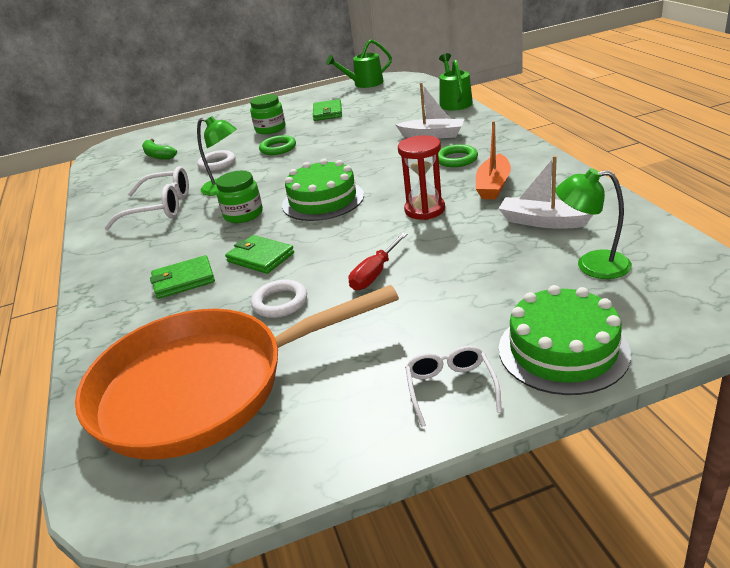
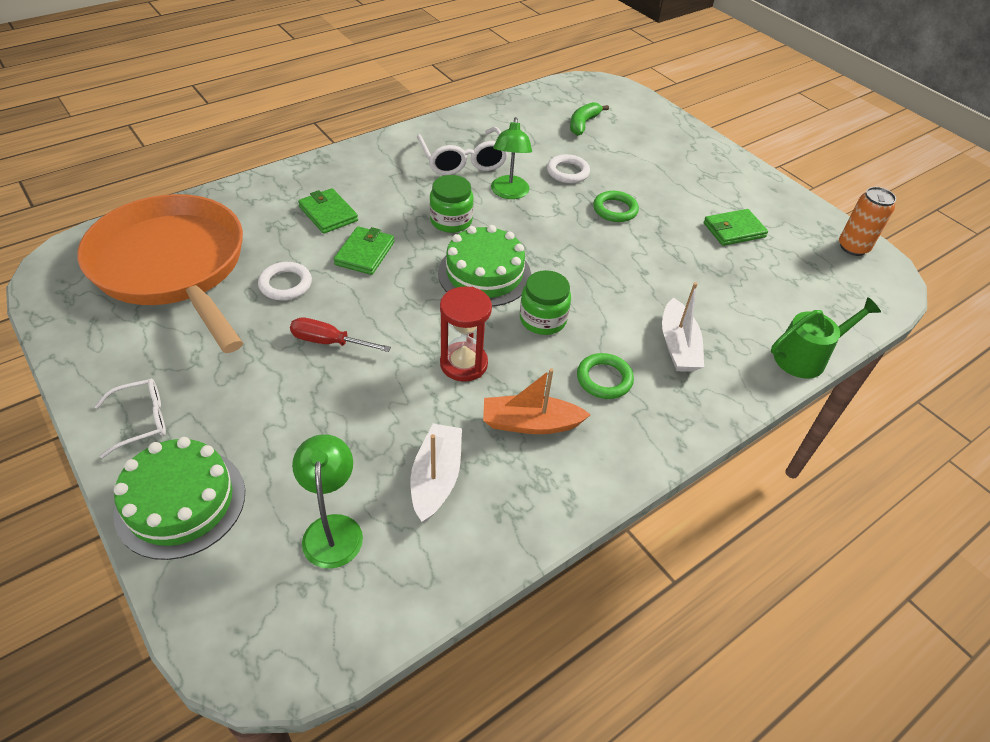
camera: 65 degrees right, 15 degrees up
green jar [250,94,285,134] -> green jar moved to [520,270,571,335]
green watering can [326,39,392,88] -> orange can [839,187,896,256]

